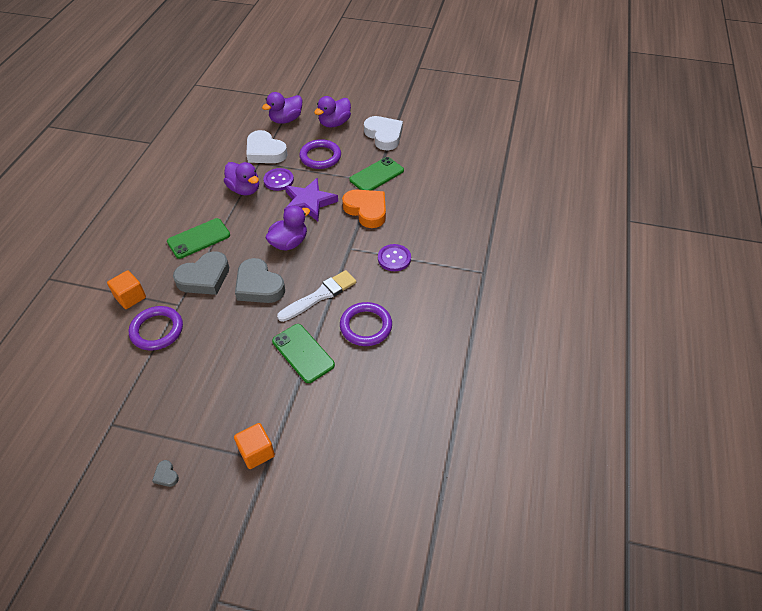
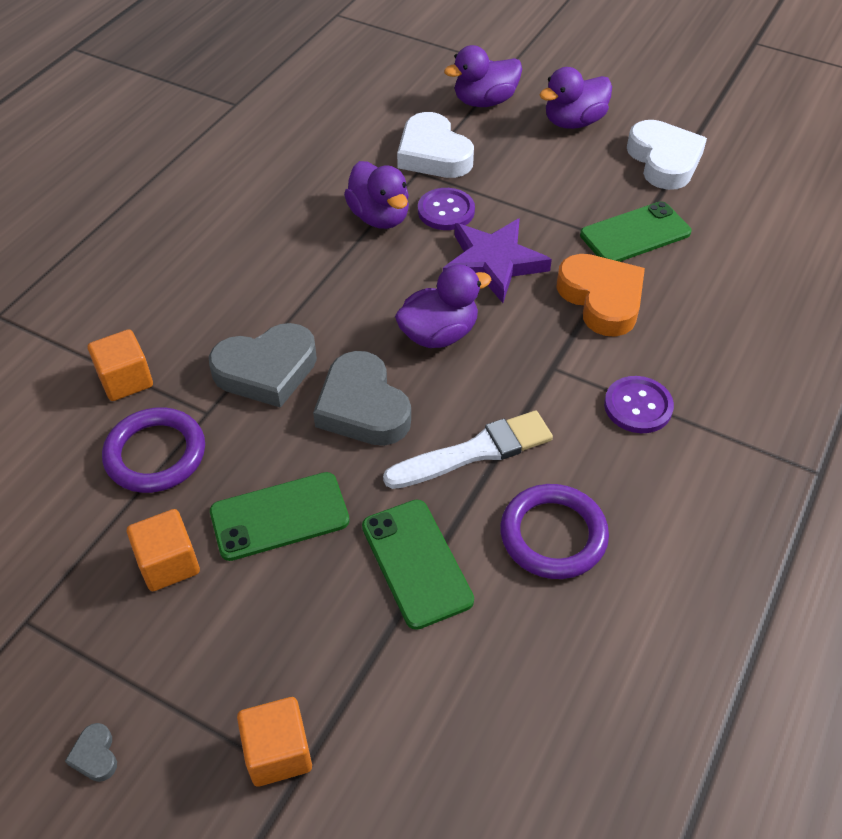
camera: 15 degrees right, 0 degrees up
green phone [167,218,230,259] -> green phone moved to [210,472,350,561]
purple ring [299,139,341,169] -> none
none -> orange cube [127,509,200,591]

